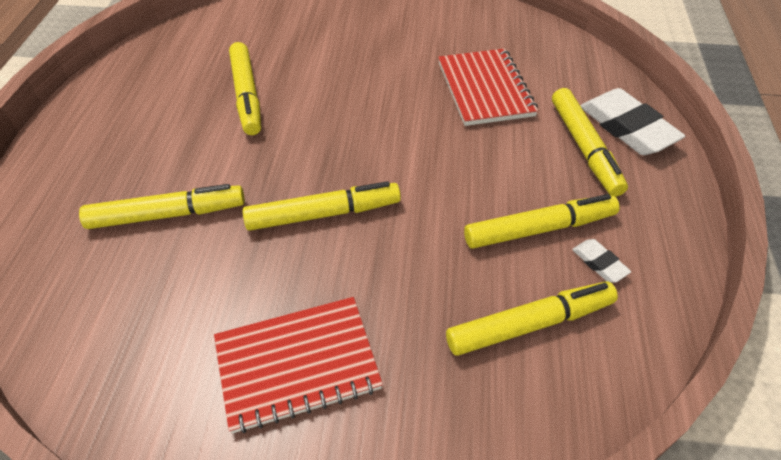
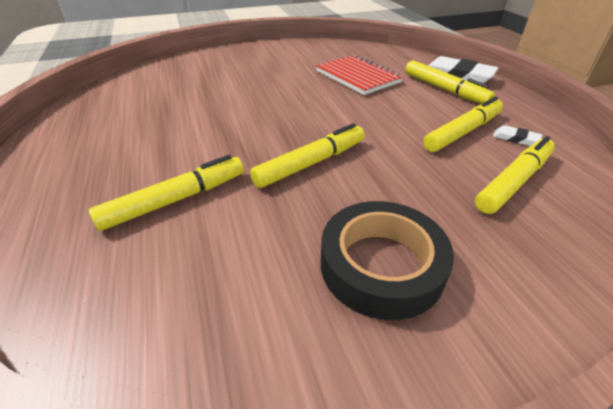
camera: 25 degrees left, 10 degrees down
red notebook [214,297,383,433] -> black tape [321,201,454,320]
yellow marker [229,42,261,135] -> none

